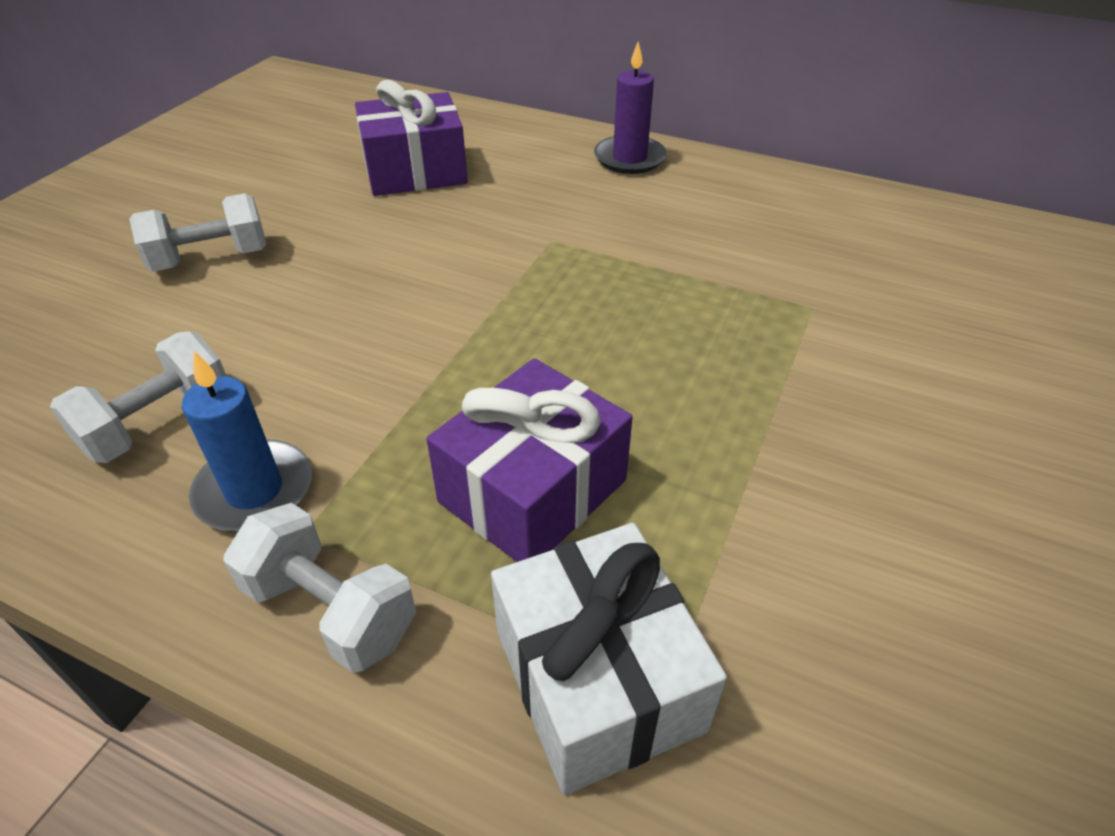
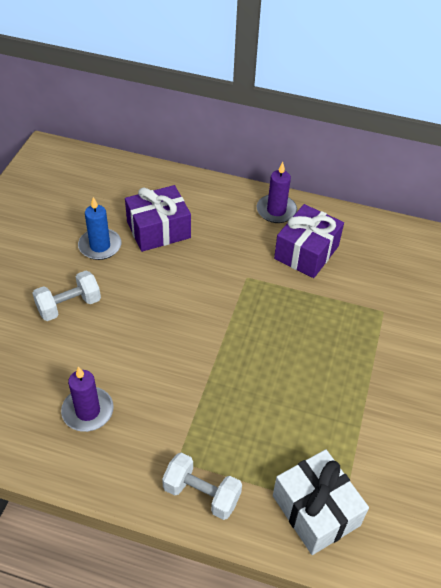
camera: 10 degrees left, 5 degrees up
white dumbbell [50,331,226,463] -> purple candle [61,366,114,432]
blue candle [182,351,312,532] -> blue candle moved to [78,197,121,260]
purple gift [427,358,632,562] -> purple gift moved to [274,204,344,278]

